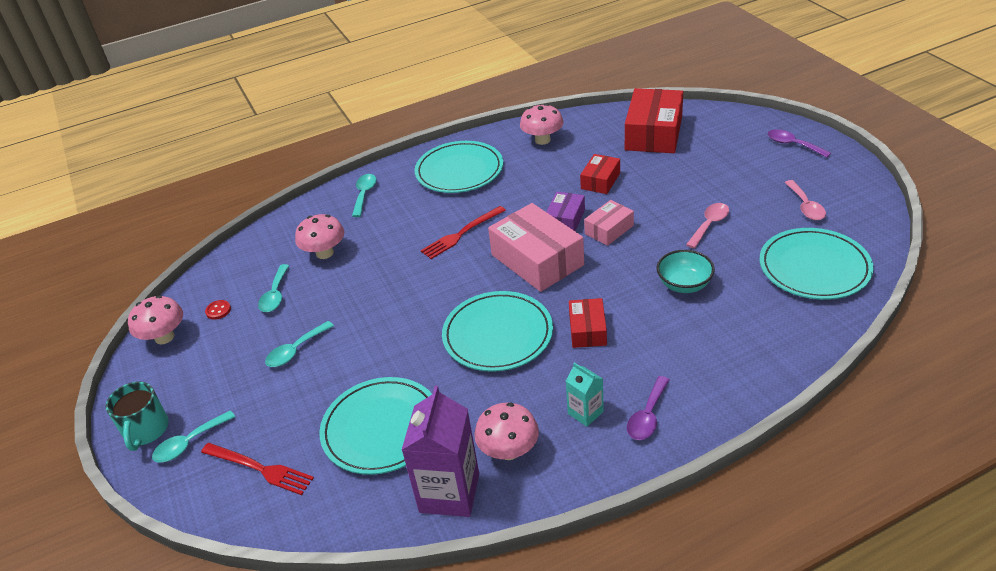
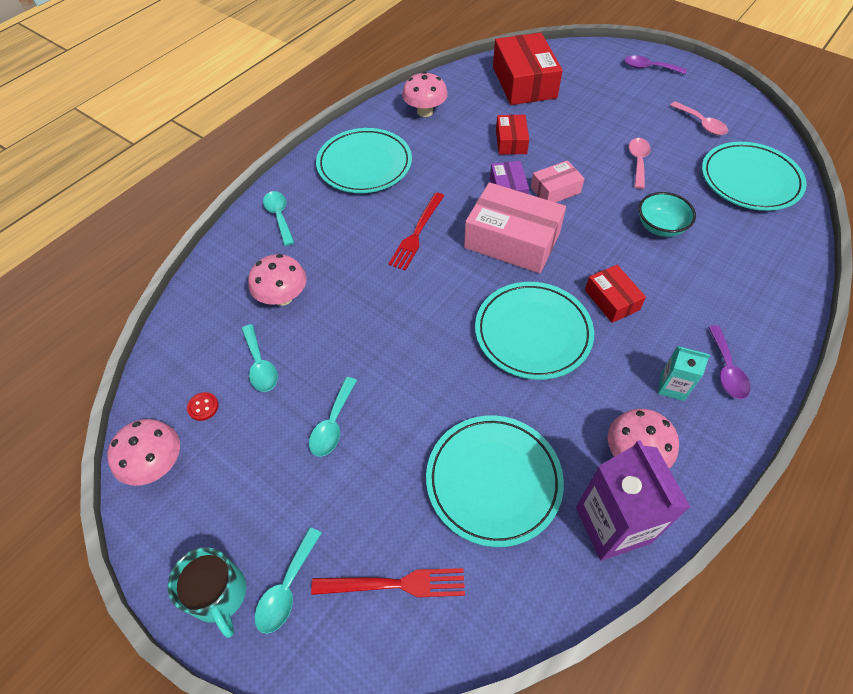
camera: 30 degrees left, 15 degrees up
pink box [584,200,634,246] -> pink box turned 45 degrees clockwise [531,160,585,203]

